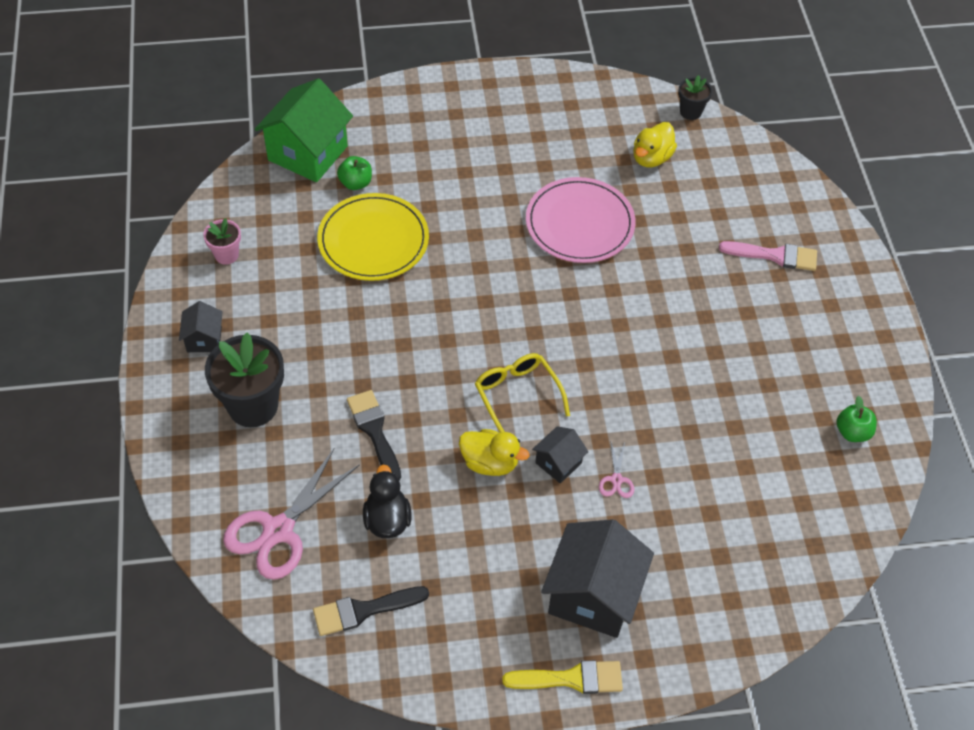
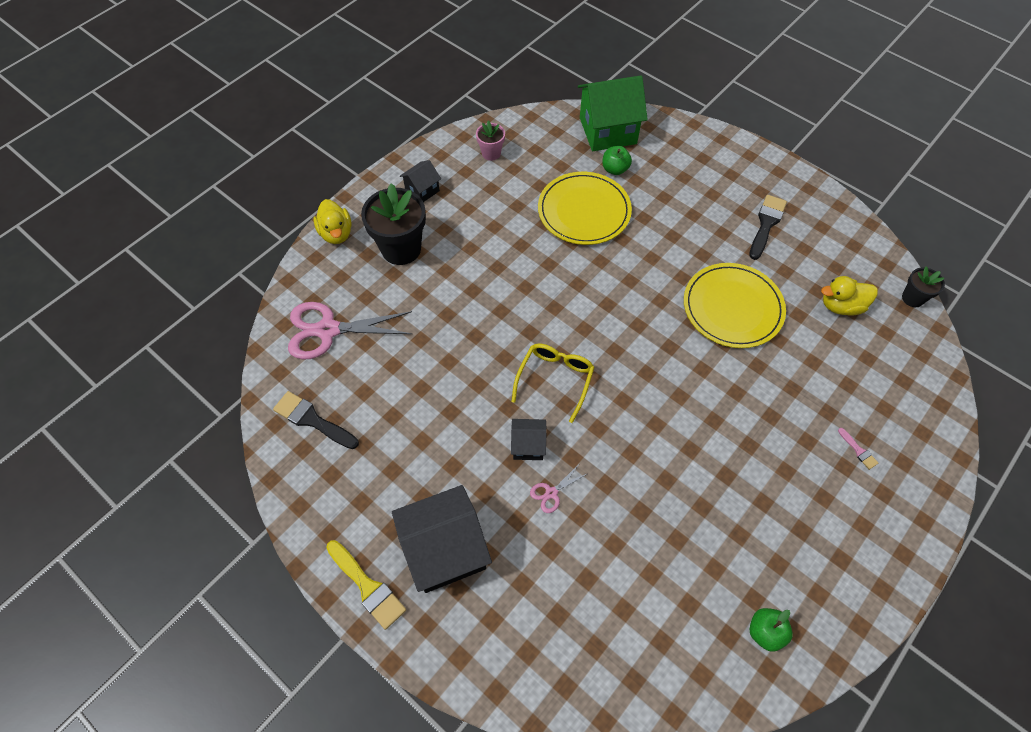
camera: 50 degrees right, 5 degrees up
black brush [347,390,401,480] -> black brush moved to [749,195,787,260]
black duck [363,465,411,538] -> none
yellow duck [459,429,530,476] -> yellow duck moved to [314,199,352,244]
pink plate [526,177,636,263] -> yellow plate [684,263,786,348]
pink brush [719,241,817,271] -> pink brush [838,428,878,470], size x0.50

